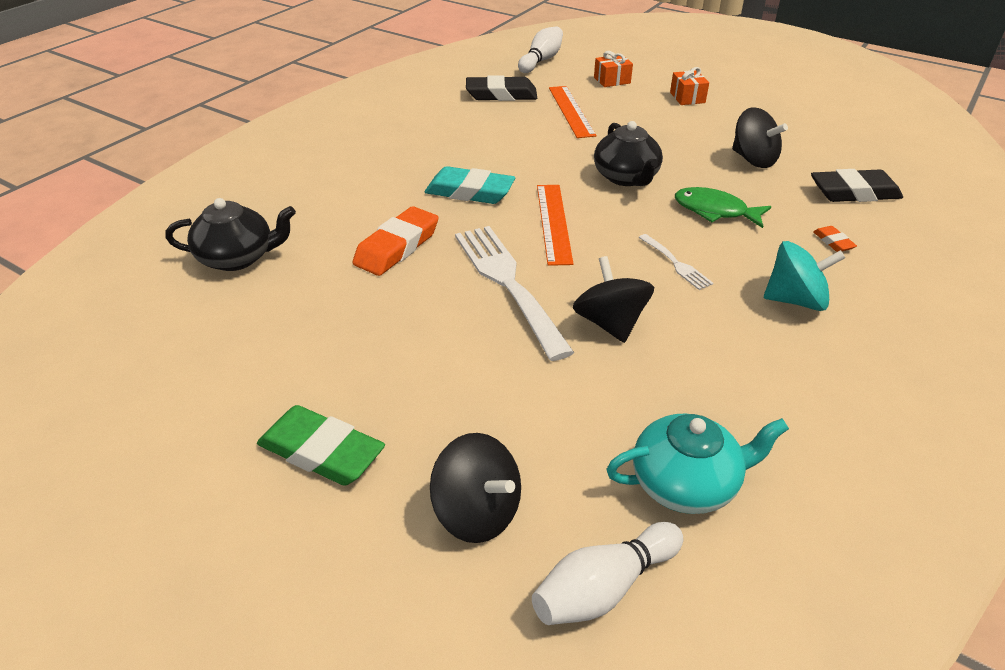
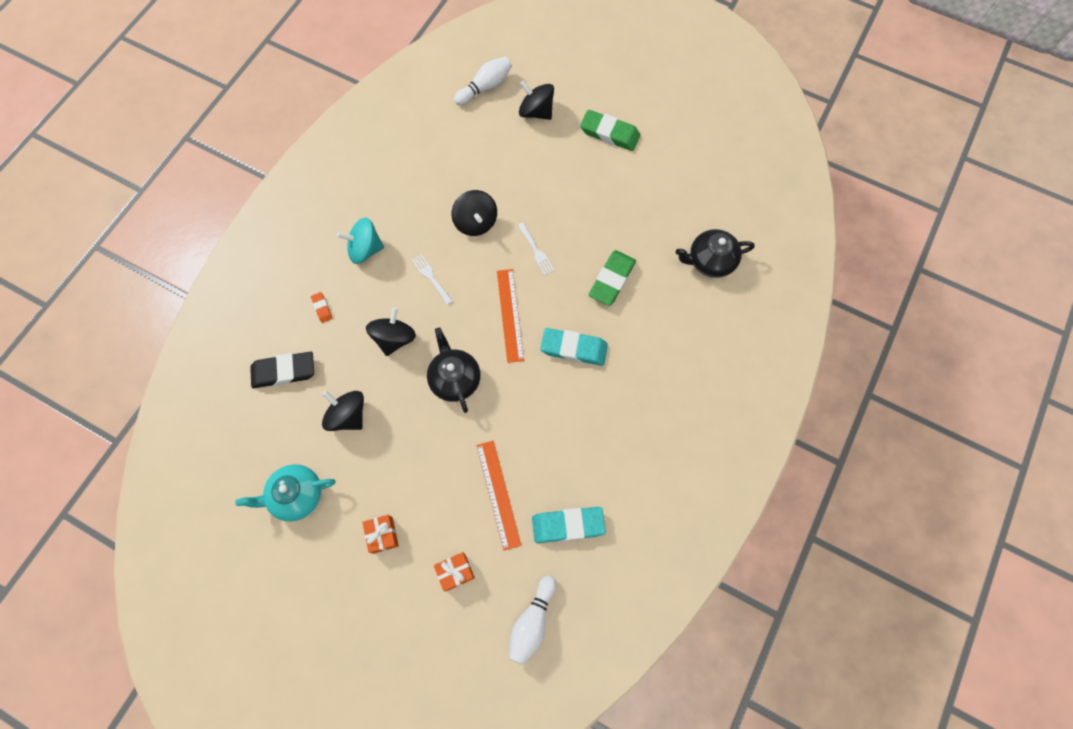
camera: 175 degrees right, 30 degrees up
orange eraser [352,206,438,276] -> green eraser [589,250,636,306]
white fork [455,226,574,361] -> white fork [518,222,555,276], size x0.46
black eraser [466,75,537,101] -> turquoise eraser [532,507,606,543]
turquoise teapot [606,414,789,514] -> turquoise teapot moved to [235,464,335,522]
green fish [675,187,772,228] -> black spinning top [366,307,416,356]

